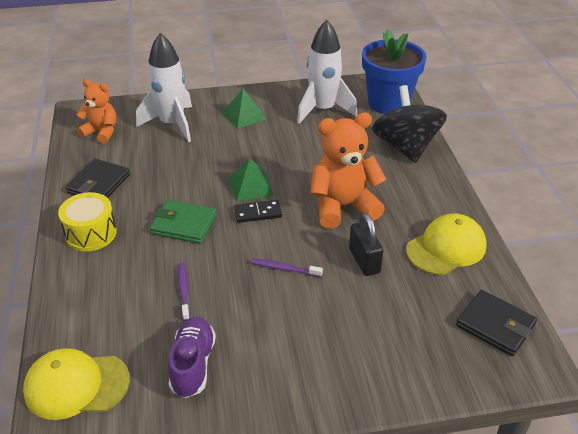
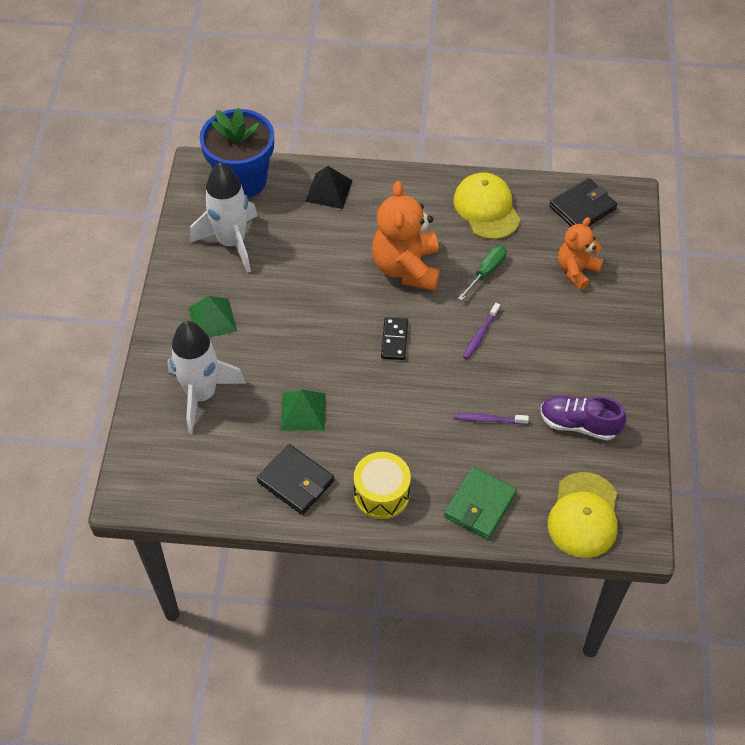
camera: 75 degrees left, 15 degrees up
orange teddy bear [77,79,116,143] -> orange teddy bear moved to [558,217,603,290]
green wallet [150,200,217,244] -> green wallet moved to [444,467,517,539]
green pyramid [229,158,274,202] -> green pyramid moved to [281,389,326,431]
black padlock [349,213,383,276] -> green screwdriver [458,246,507,300]
black spinning top [372,85,447,163] -> black pyramid [305,166,353,209]

